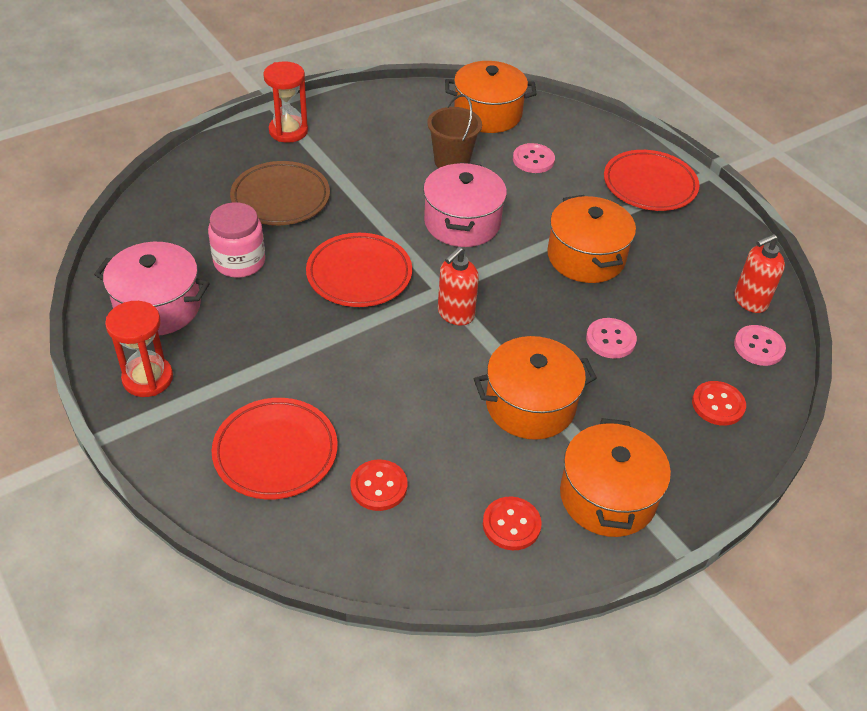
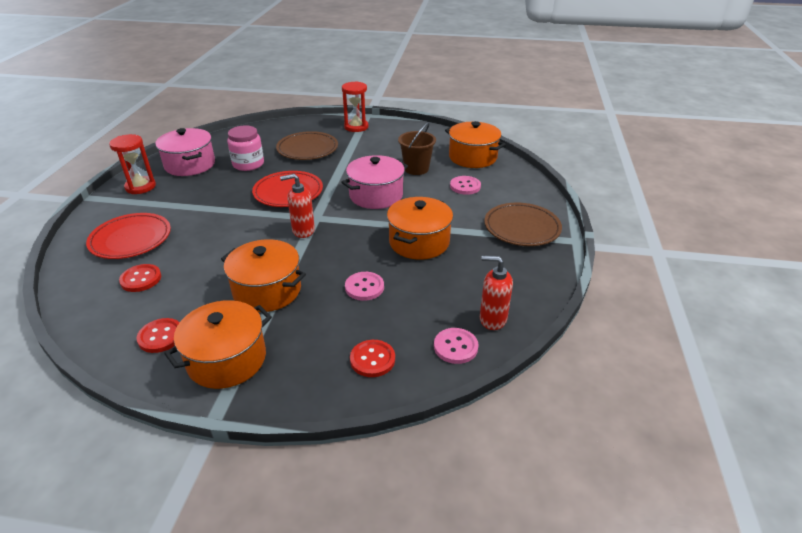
camera: 45 degrees right, 10 degrees down
red plate [604,150,700,211] -> brown plate [484,203,562,246]

